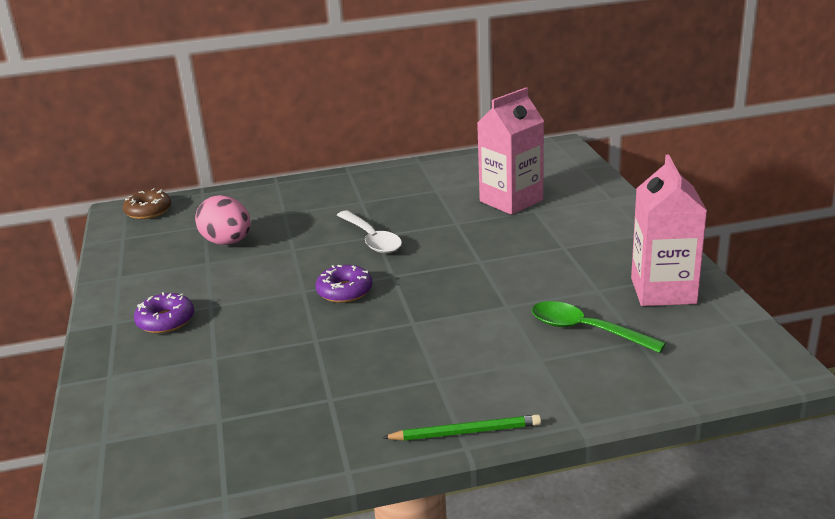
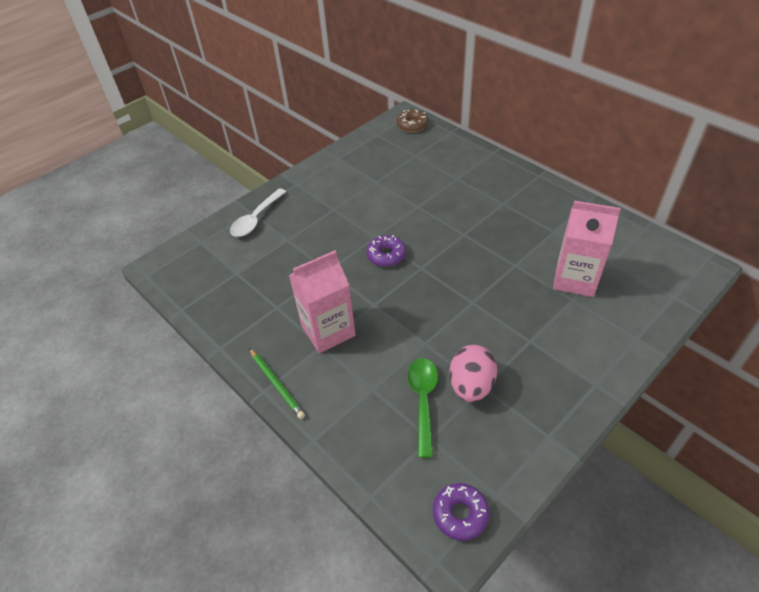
camera: 60 degrees right, 20 degrees up
purple donut [134,292,194,333] -> purple donut moved to [433,483,490,541]
pink egg [195,195,251,245] -> pink egg moved to [450,345,497,402]
white spoon [337,210,402,253] -> white spoon moved to [230,188,286,237]
pink carton [631,155,707,306] -> pink carton moved to [289,250,356,353]

